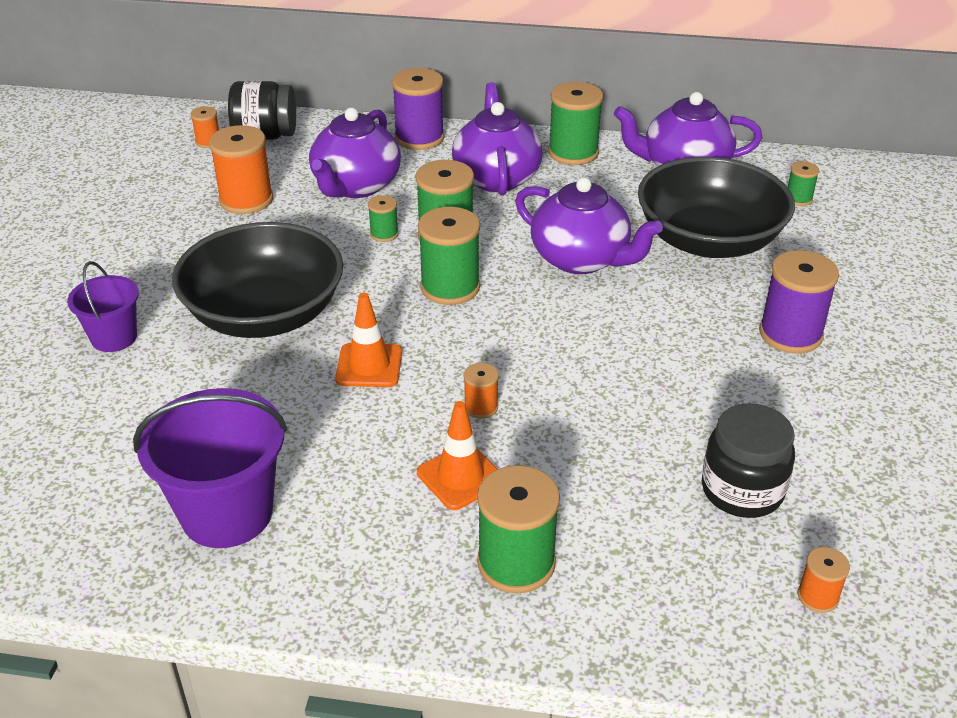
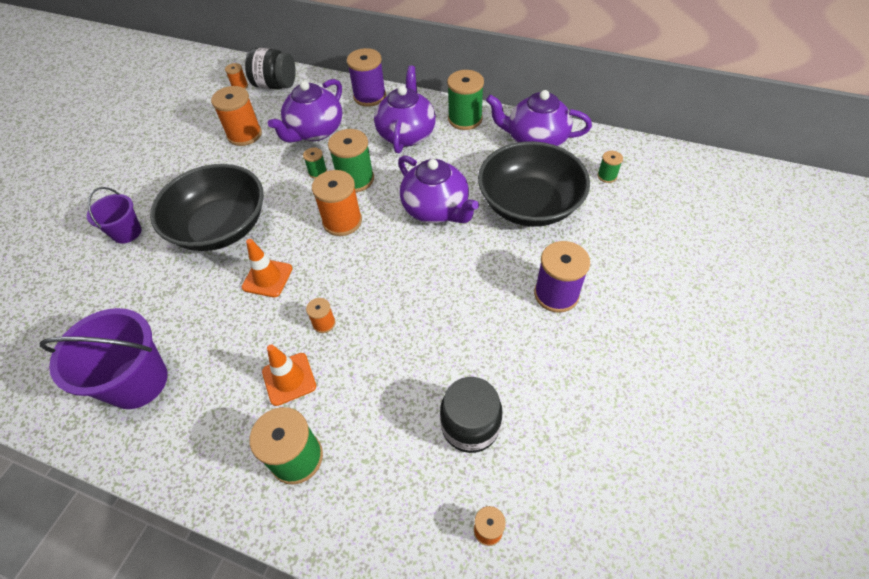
camera: 15 degrees right, 15 degrees up
green spool [418,207,480,305] -> orange spool [312,170,362,236]

